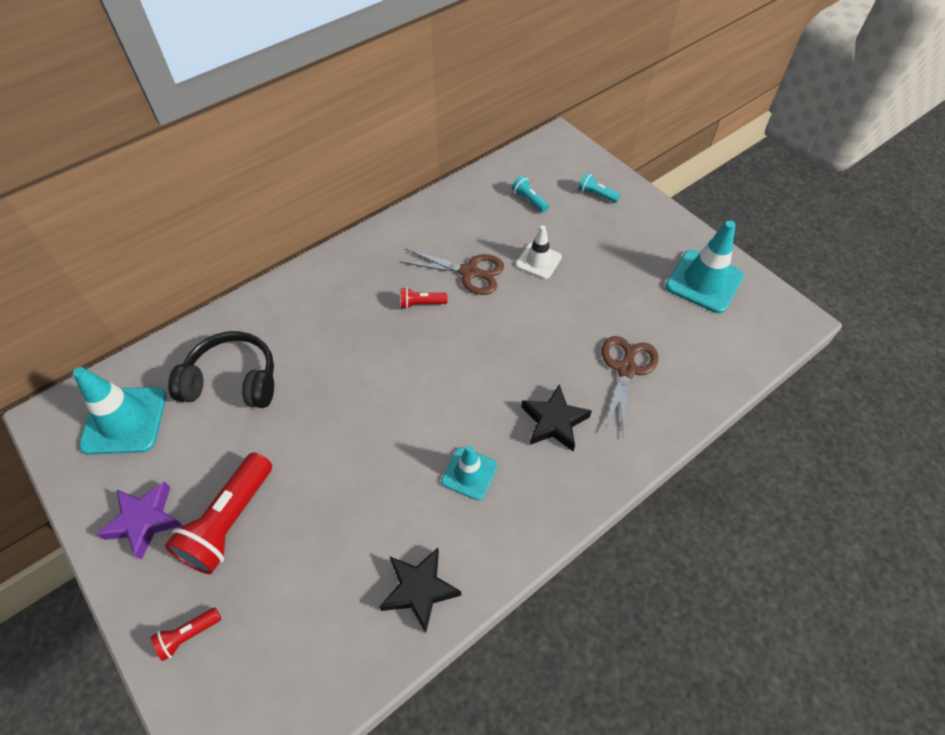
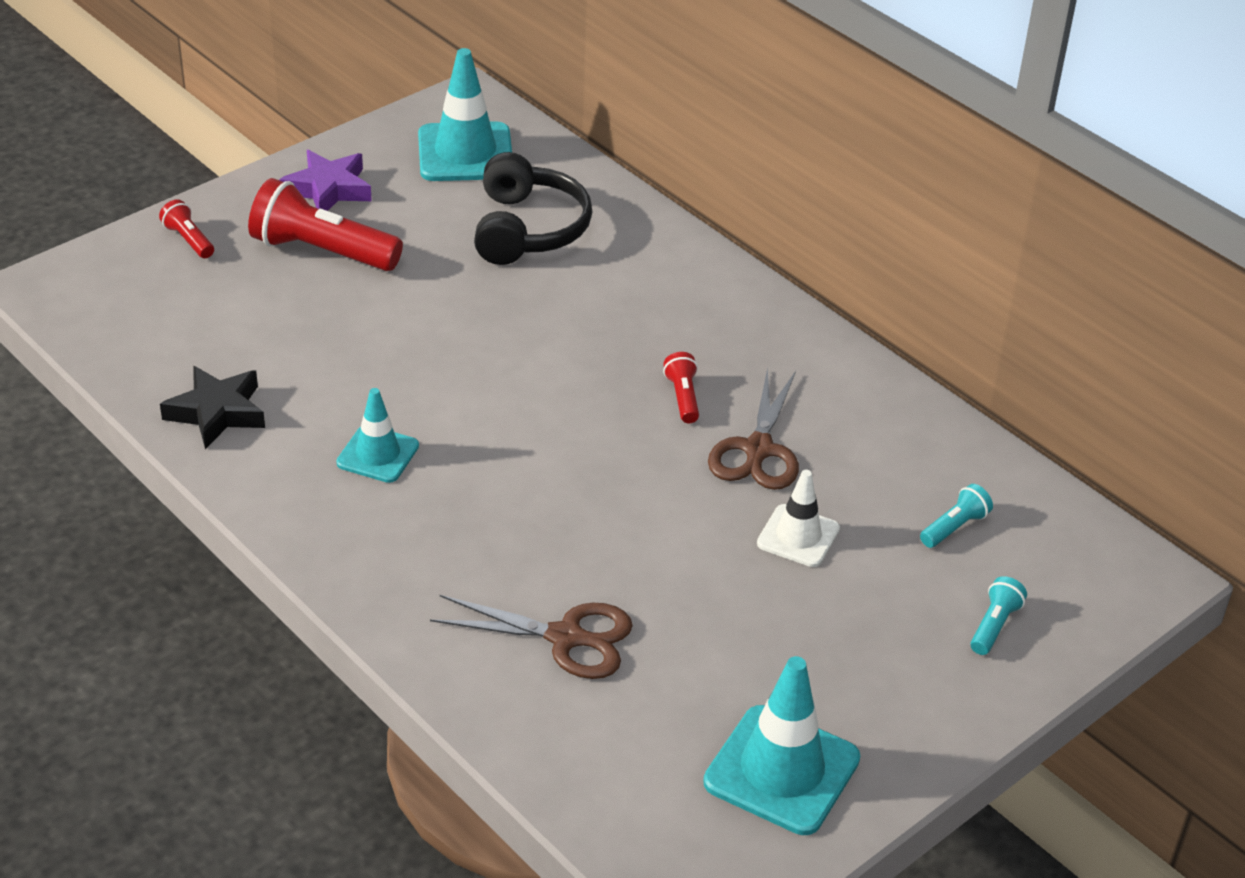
camera: 85 degrees right, 15 degrees down
black star [521,384,592,451] -> none

